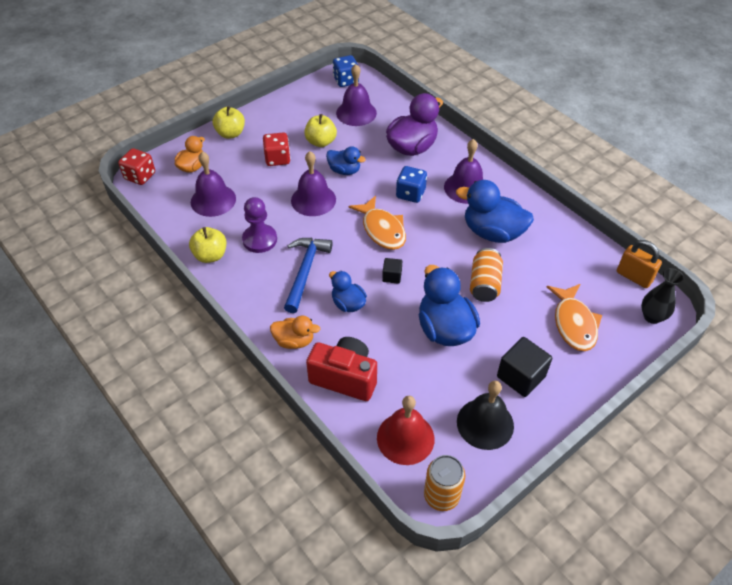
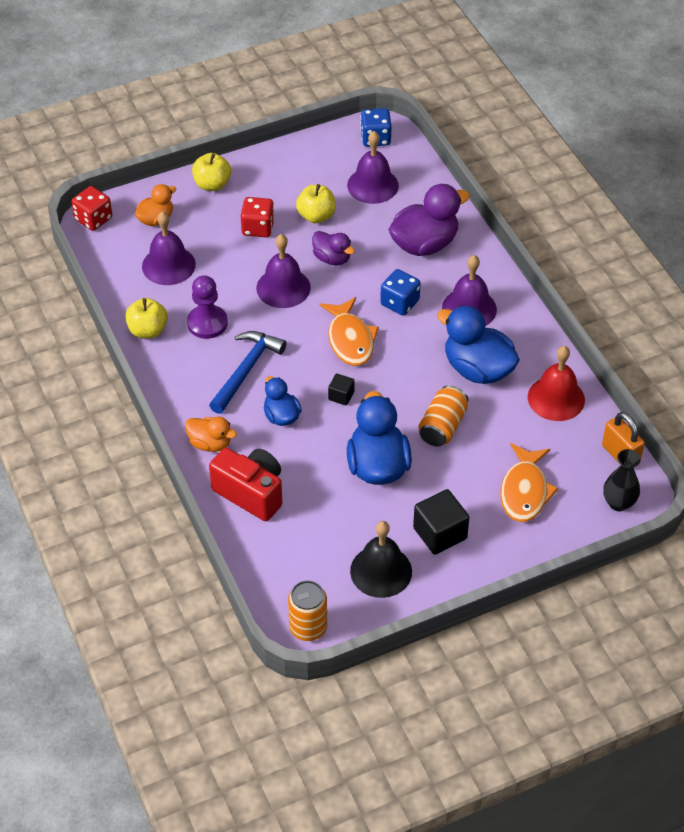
camera: 15 degrees right, 0 degrees up
blue duck [326,146,366,175] -> purple duck [312,231,355,265]
red bell [377,396,435,465] -> red bell moved to [528,346,585,421]

